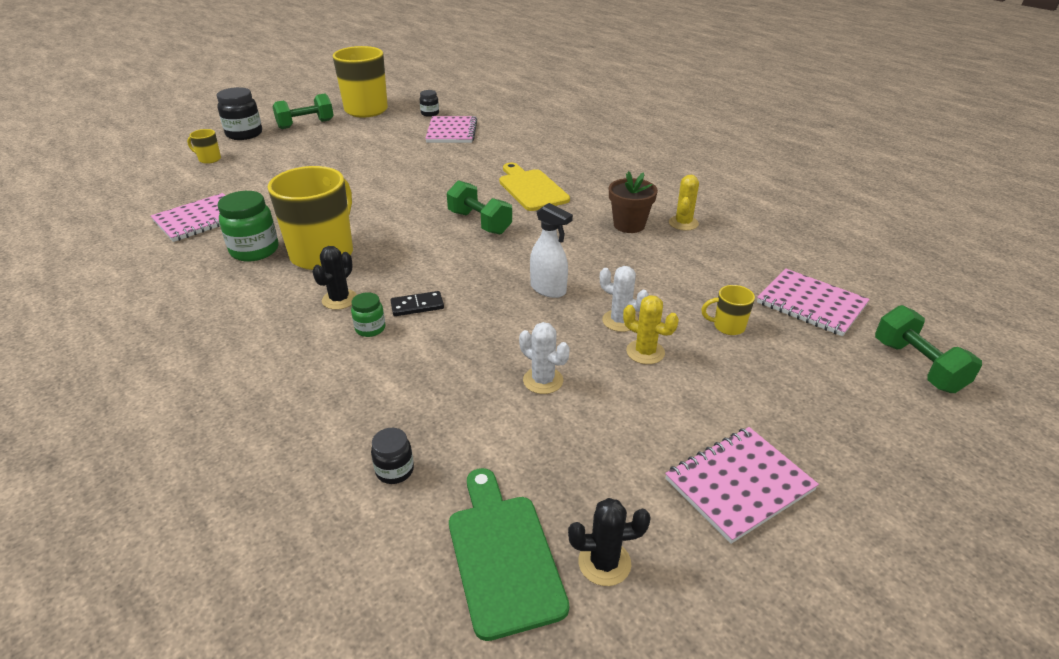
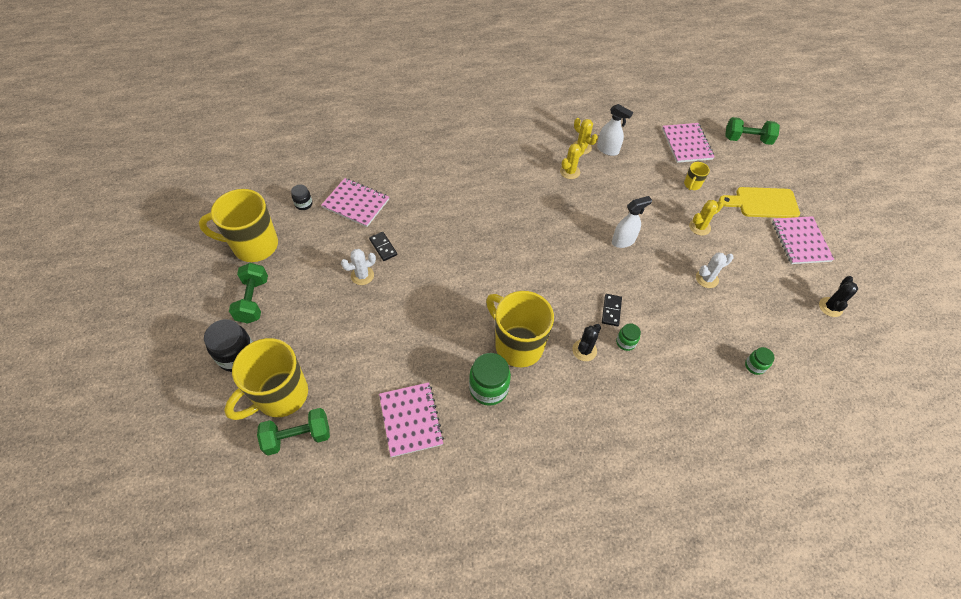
camera: 65 degrees left, 20 degrees up
yellow mug [187,129,221,164] -> yellow mug [224,338,308,420], size x2.34
black cactus [312,246,357,310] -> black cactus turned 75 degrees clockwise [572,324,601,361]
black jar [371,428,414,484] -> green jar [745,347,775,375]
green dumbbell [447,180,512,235] -> green dumbbell moved to [257,408,330,455]
green cutting board [449,468,569,641] -> none
yellow cutting board [499,163,570,211] -> yellow cutting board moved to [719,187,800,218]
white cactus [600,266,649,332] -> white cactus moved to [341,249,376,285]
brown flower pot [609,171,658,233] -> yellow cactus [560,143,586,179]
pink notebook [757,268,870,336] -> pink notebook turned 75 degrees counterclockwise [662,123,715,163]
none -> black domino [369,232,397,261]
none -> white spray bottle [597,104,633,156]

